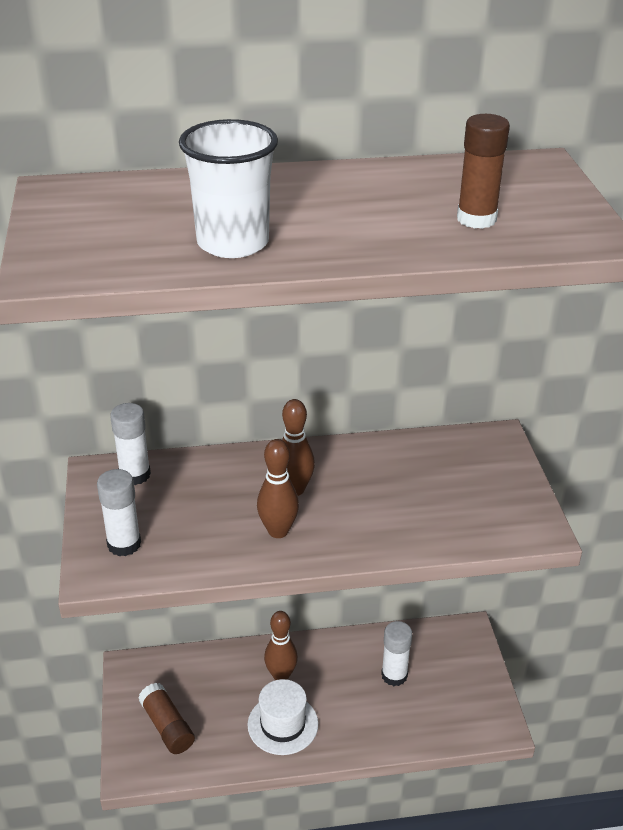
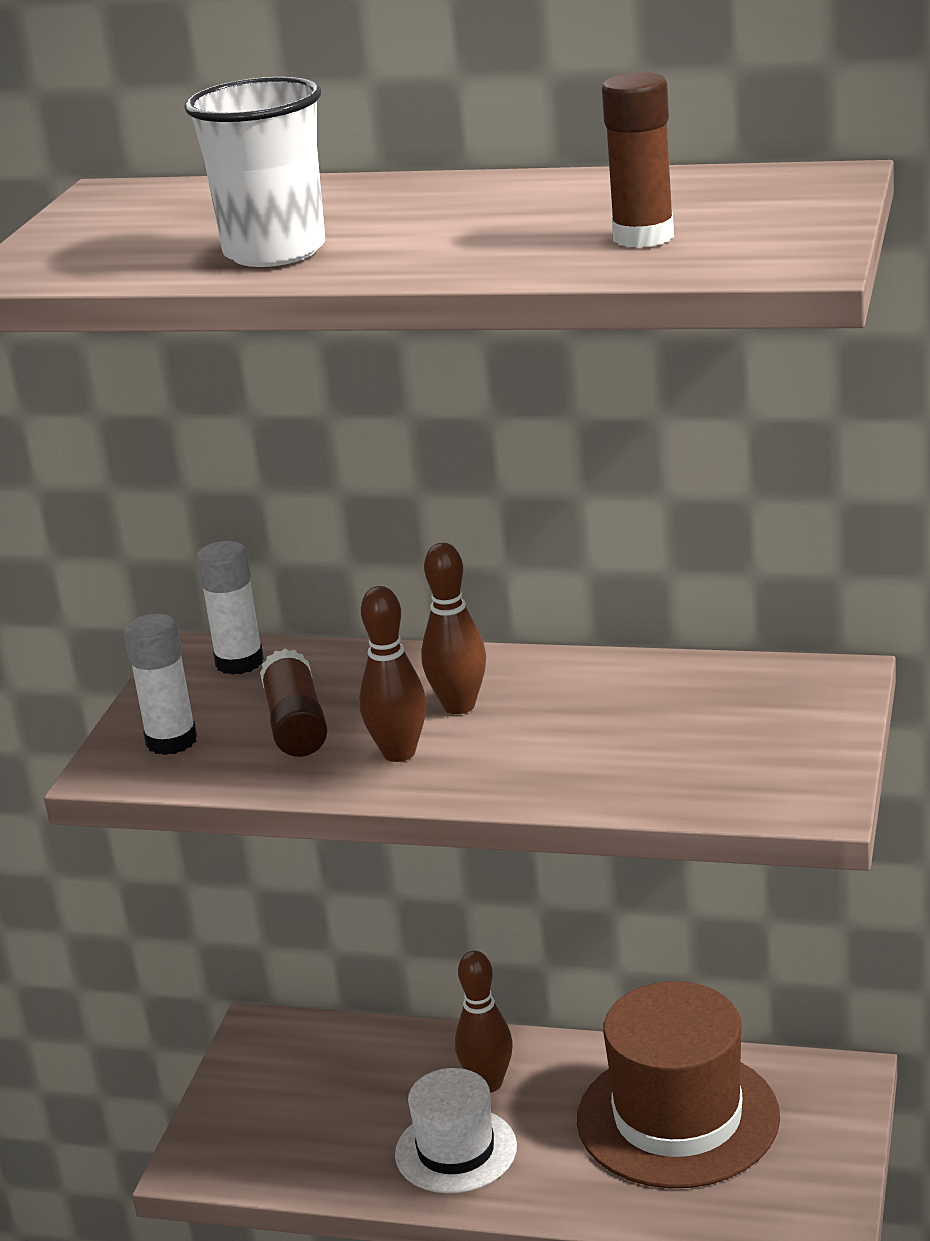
camera: 25 degrees right, 10 degrees down
brown glue stick [138,683,195,754] -> brown glue stick moved to [260,649,327,757]
white glue stick [381,621,412,686] -> brown hat [577,981,780,1188]

